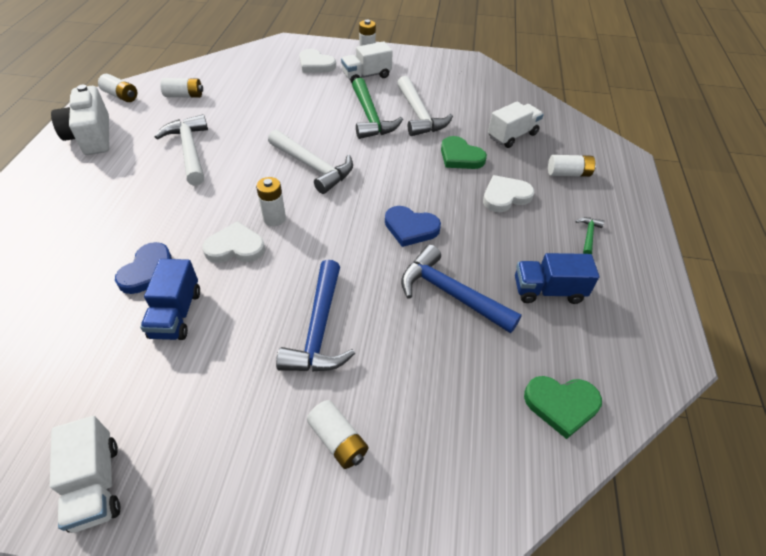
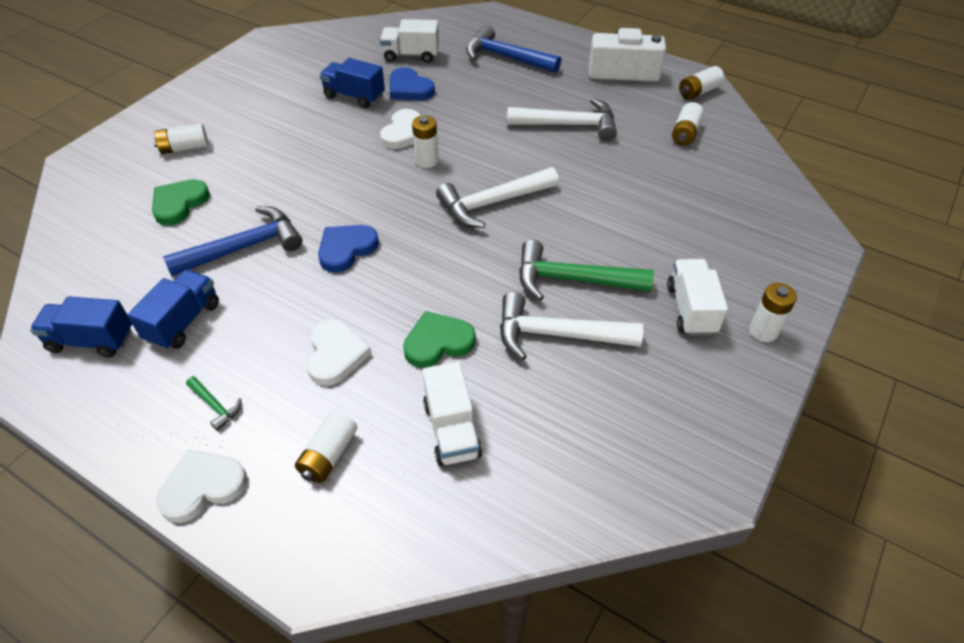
camera: 115 degrees right, 0 degrees up
white truck [50,416,120,533] -> white truck moved to [380,19,439,63]
blue hammer [276,260,355,372] -> blue hammer moved to [466,25,561,73]
white heart [299,49,336,73] -> white heart moved to [156,450,247,523]
green heart [524,376,602,439] -> green heart moved to [152,179,210,226]
none -> blue truck [30,296,132,358]

